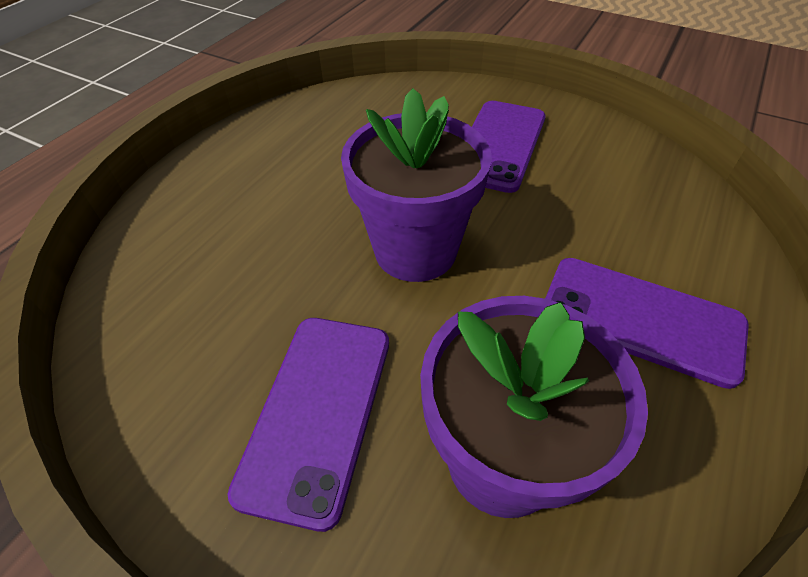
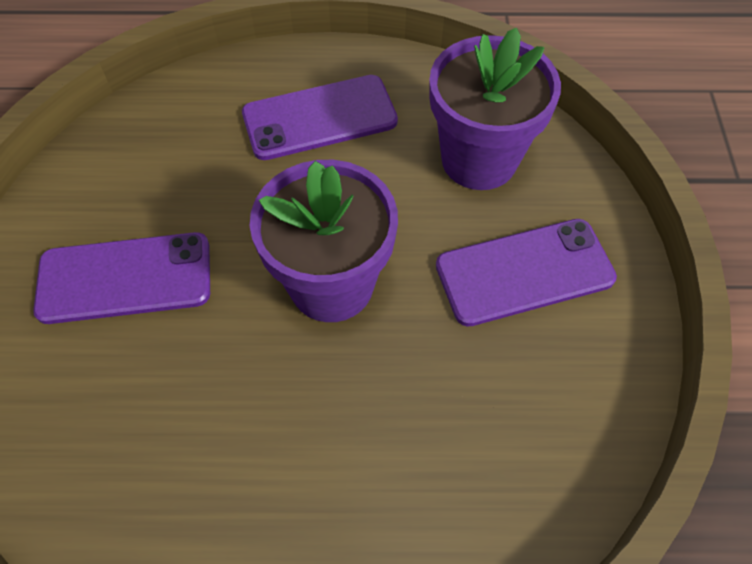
camera: 120 degrees left, 10 degrees up
purple phone [545,258,749,389] -> purple phone turned 75 degrees clockwise [242,75,398,160]

